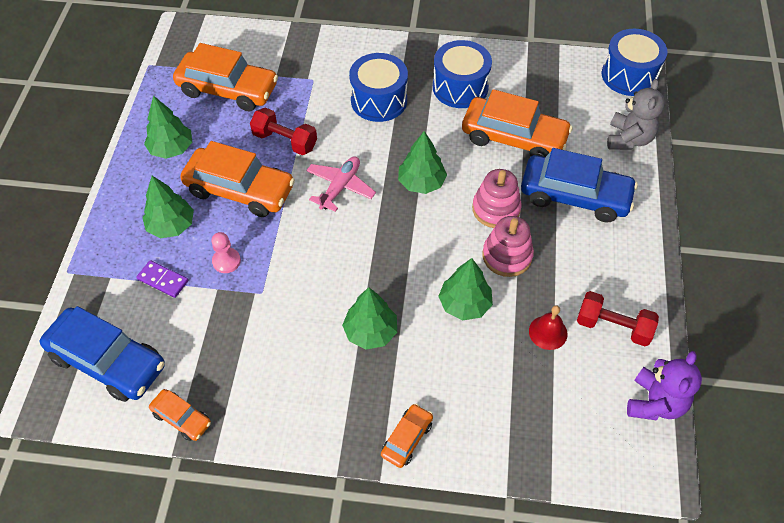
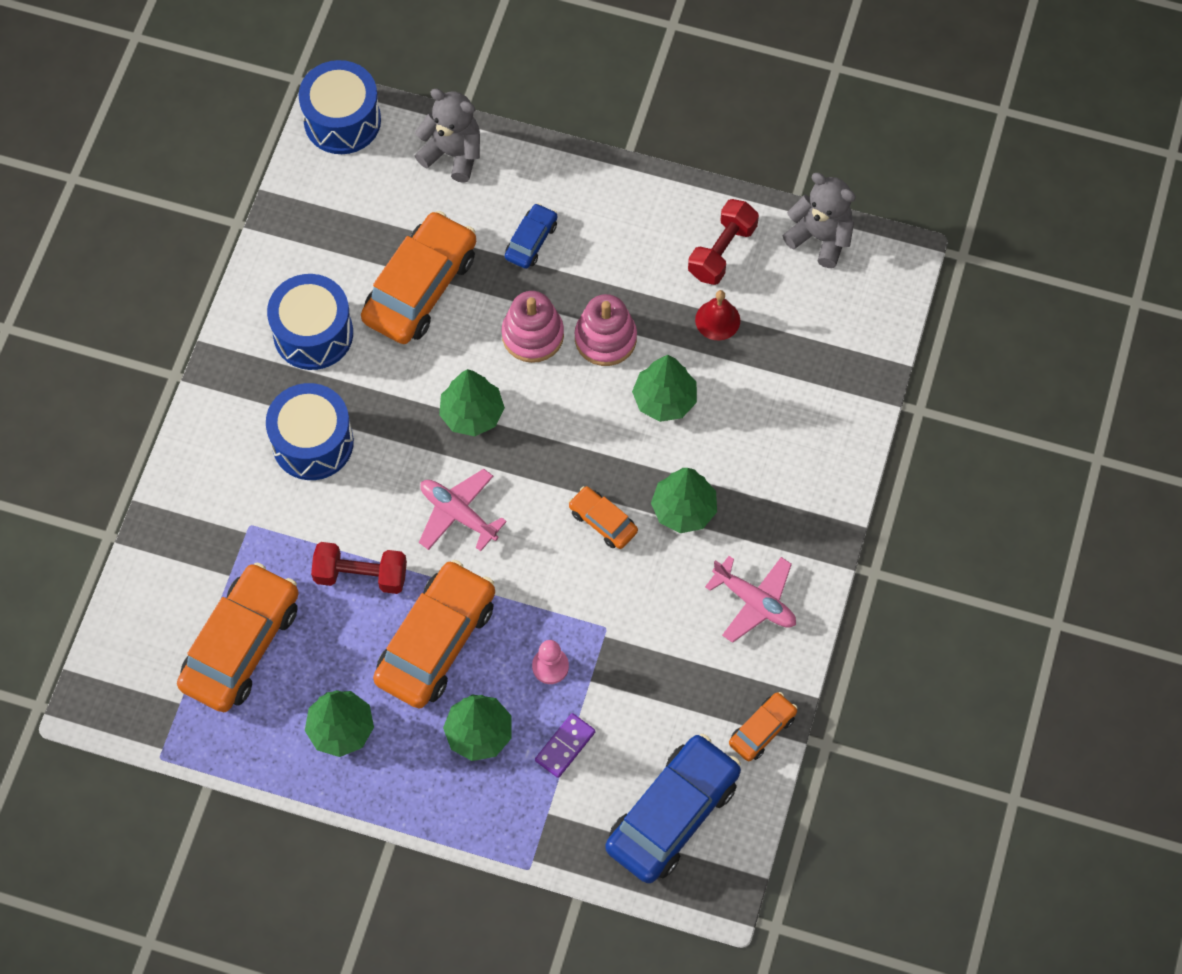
camera: 80 degrees left, 10 degrees up
red dumbbell [250,108,317,155] -> red dumbbell turned 60 degrees clockwise [311,542,407,594]
orange car [381,404,433,468] -> orange car moved to [568,486,638,549]
blue car [521,148,638,223] -> blue car [505,203,557,269], size x0.49
purple teddy bear [627,351,702,420] -> grey teddy bear [783,173,856,268]
none -> pink plane [705,556,796,643]

